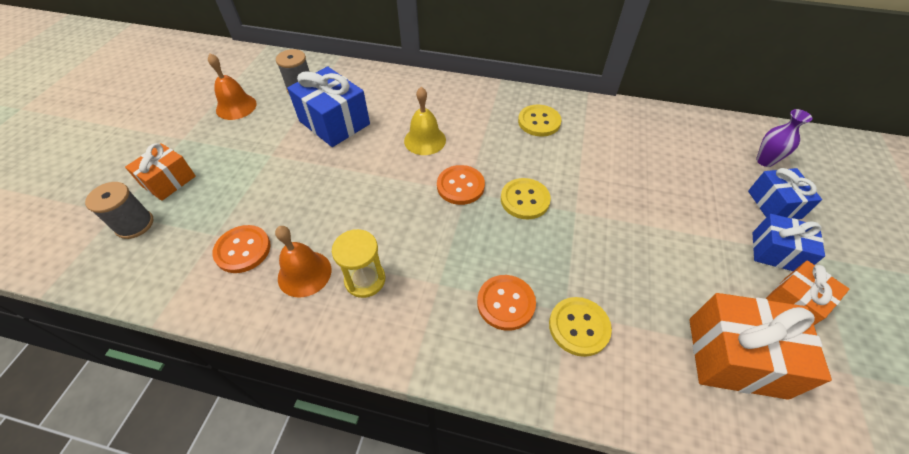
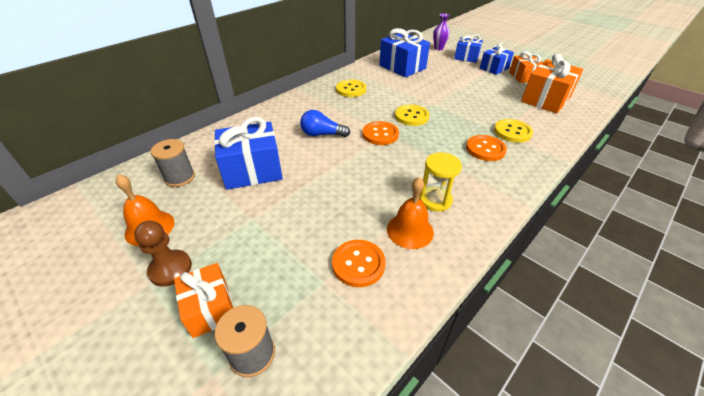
camera: 60 degrees left, 10 degrees down
yellow bell [404,87,446,155] -> blue light bulb [300,110,350,137]
none -> brown pawn [134,221,192,287]
none -> blue gift [380,28,430,77]

